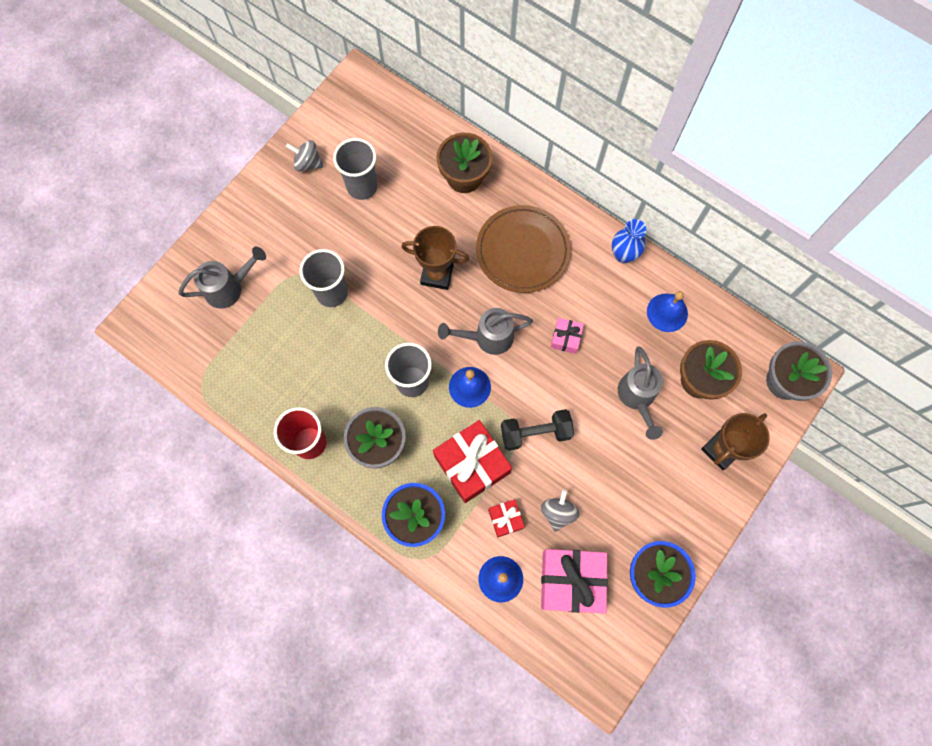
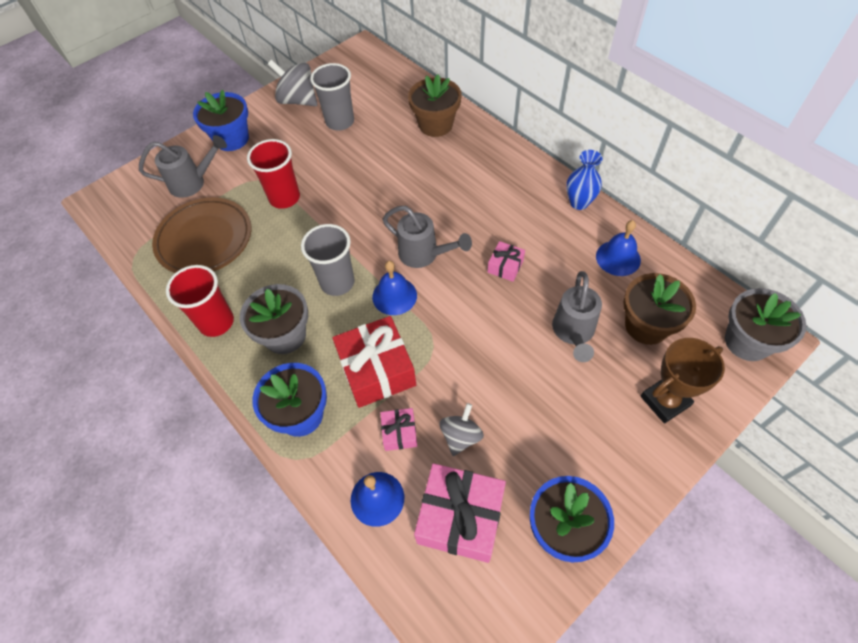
camera: 15 degrees right, 15 degrees down
grey spinning top [286,140,324,172] -> grey spinning top [268,59,317,106], size x1.54
grey cup [300,249,348,307] -> red cup [247,139,300,209]
brown trophy [401,226,469,290] -> none
grey watering can [438,308,533,355] -> grey watering can turned 150 degrees counterclockwise [383,206,472,268]
brown plate [476,205,571,293] -> brown plate moved to [152,197,251,273]
red gift [488,499,525,537] -> pink gift [380,408,417,451]
black dumbbell [501,409,574,451] -> none
none -> blue flower pot [193,90,249,151]

